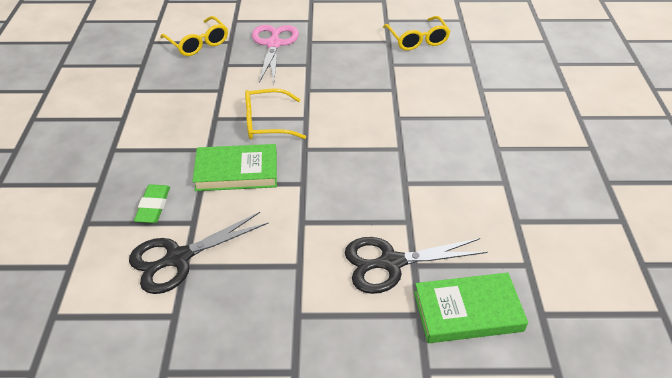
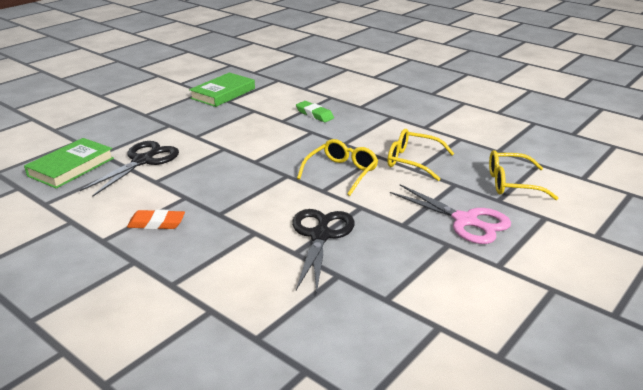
camera: 130 degrees right, 15 degrees down
black scissors [129,212,269,294] -> black scissors moved to [292,209,355,294]
green book [192,144,277,191] -> green book moved to [189,73,255,107]
yellow glasses [383,16,451,51] -> yellow glasses moved to [387,129,455,181]
none -> orange eraser [127,209,185,229]

